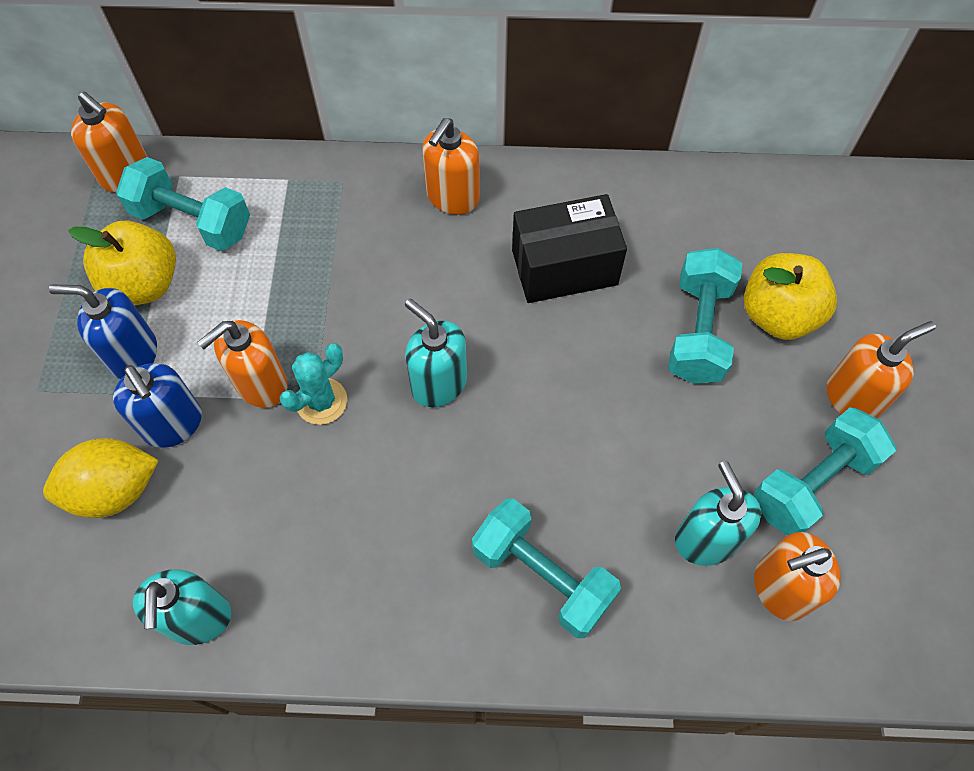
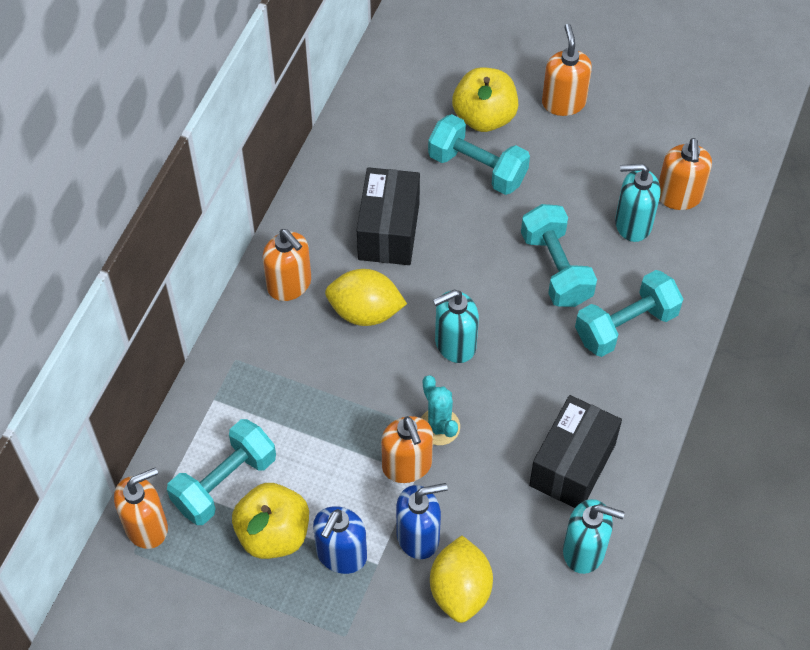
camera: 70 degrees left, 5 degrees down
turquoise dumbbell [753,407,896,536] -> turquoise dumbbell moved to [521,204,597,307]
none -> yellow lemon [325,269,407,326]
none -> black box [529,395,622,508]

